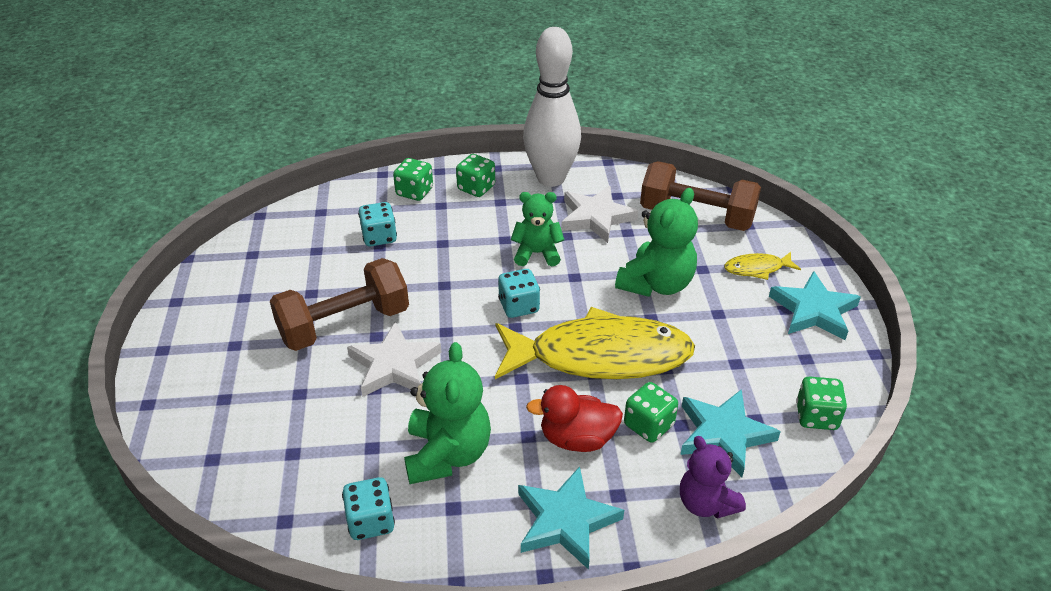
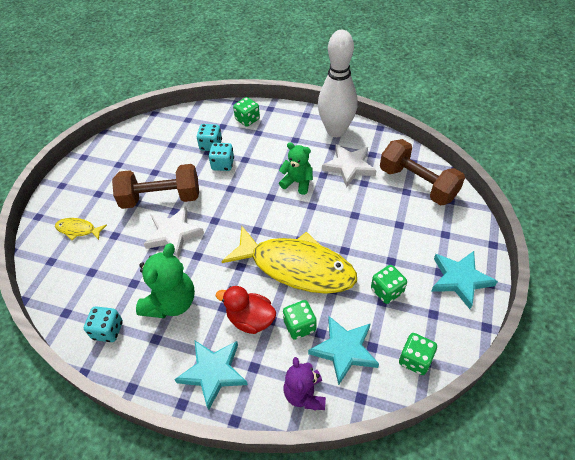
camera: 25 degrees right, 10 degrees up
green dice [456,154,495,197] -> green dice moved to [371,265,407,304]
turquoise dice [498,269,540,318] -> turquoise dice moved to [208,143,234,171]
green teddy bear [615,188,698,297] -> none
yellow fish [724,252,801,280] -> yellow fish moved to [55,218,107,240]

